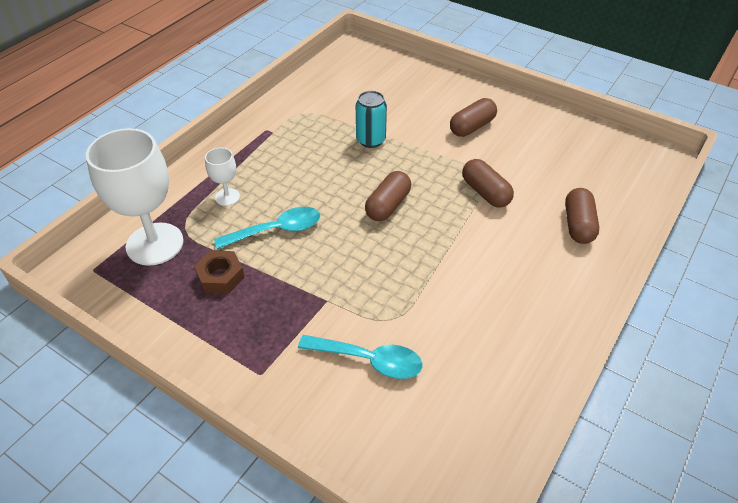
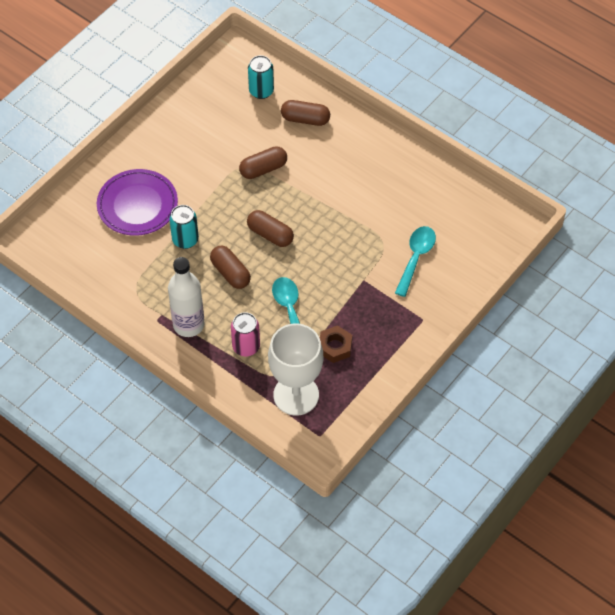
camera: 85 degrees left, 10 degrees up
white goblet [205,147,240,206] -> pink can [231,312,260,356]
brown capsule [450,98,497,137] -> brown capsule moved to [210,246,251,289]
none -> purple plate [97,169,178,236]
none -> white bottle [168,257,205,337]
none -> turquoise can [248,55,274,99]

